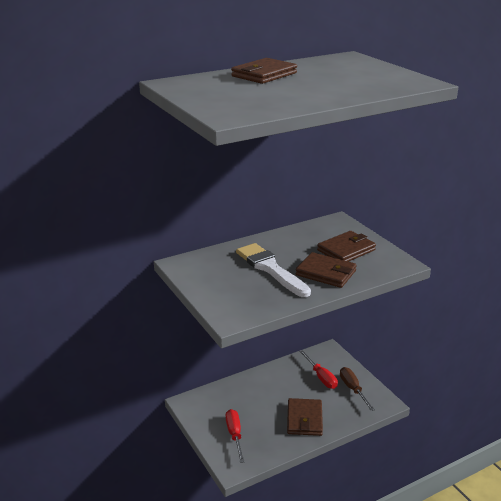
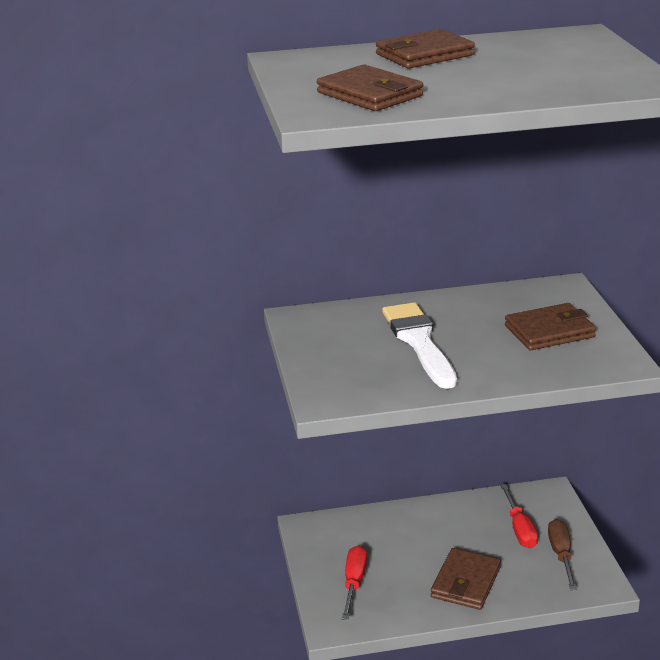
camera: 20 degrees right, 0 degrees up
brown wallet [296,252,357,288] -> brown wallet moved to [317,64,423,111]

